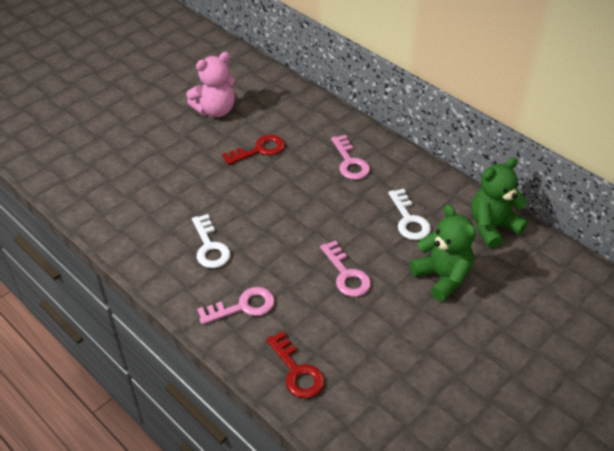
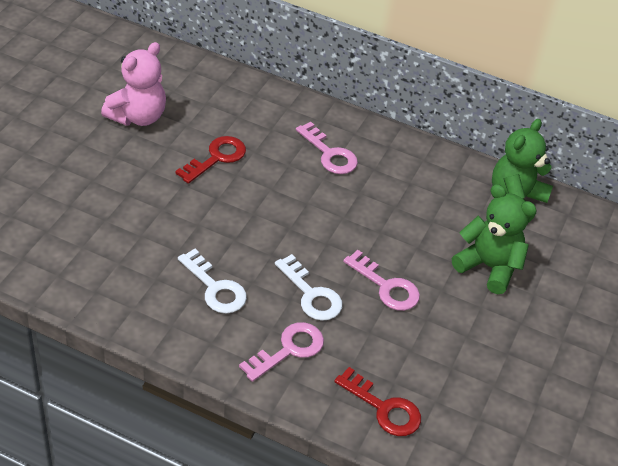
camera: 25 degrees left, 0 degrees up
white key [388,189,431,240] -> white key moved to [275,254,342,321]

